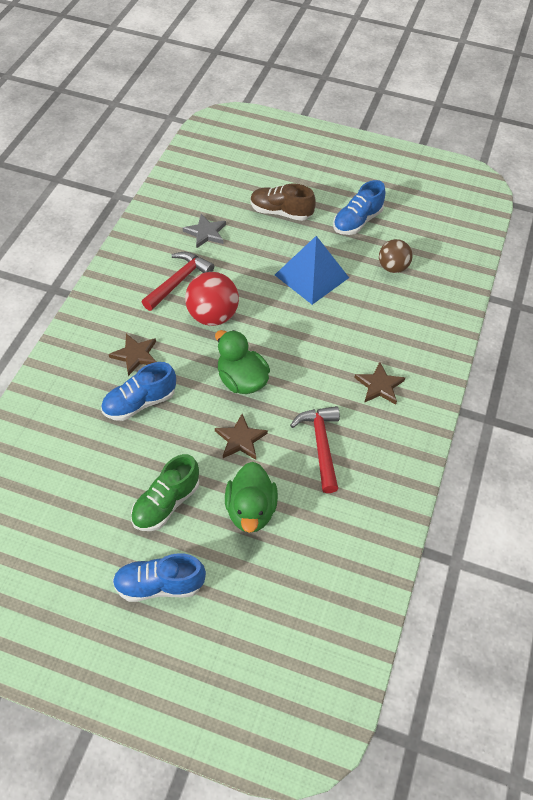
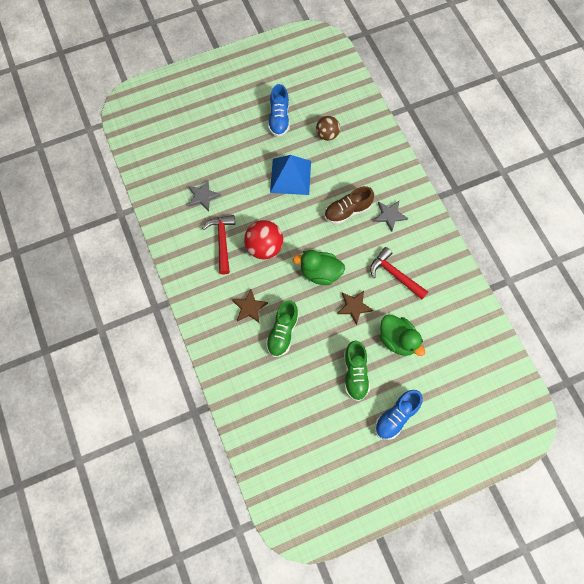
camera: 40 degrees left, 15 degrees up
blue shoe [101,362,176,421] -> green shoe [266,300,299,357]
brown shoe [251,184,316,221] -> brown shoe moved to [324,186,374,224]
brown star [354,362,405,405] -> grey star [374,201,408,232]

